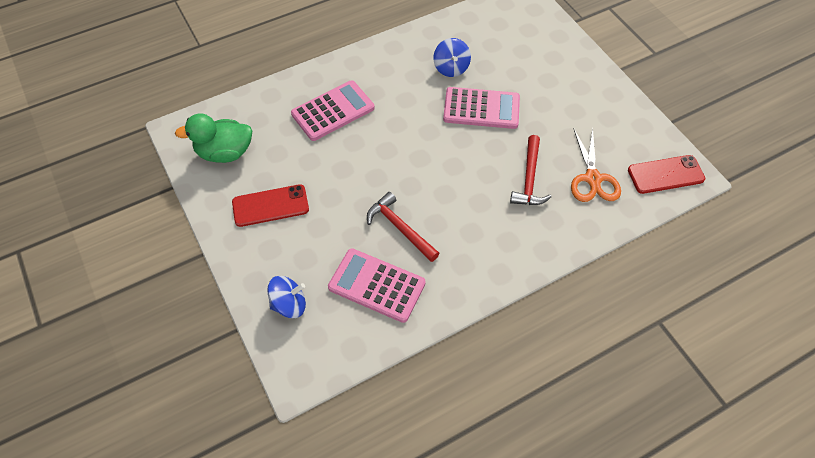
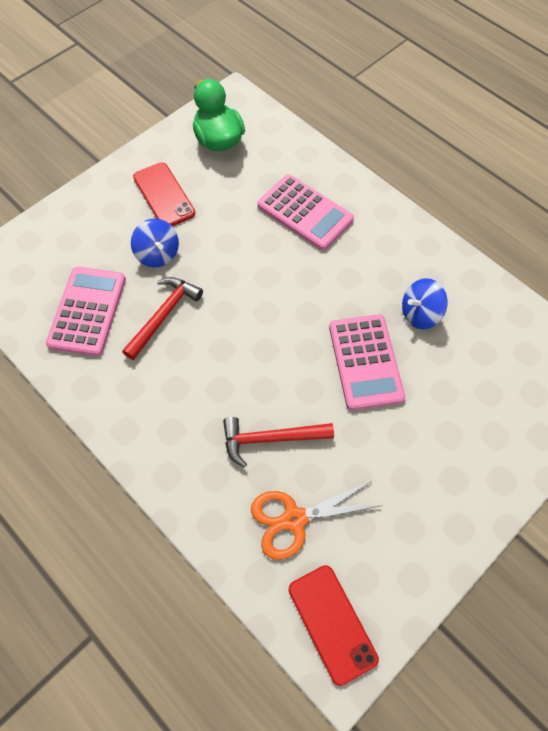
camera: 75 degrees right, 5 degrees up
blue spinning top [267,276,306,318] -> blue spinning top moved to [131,219,179,267]

